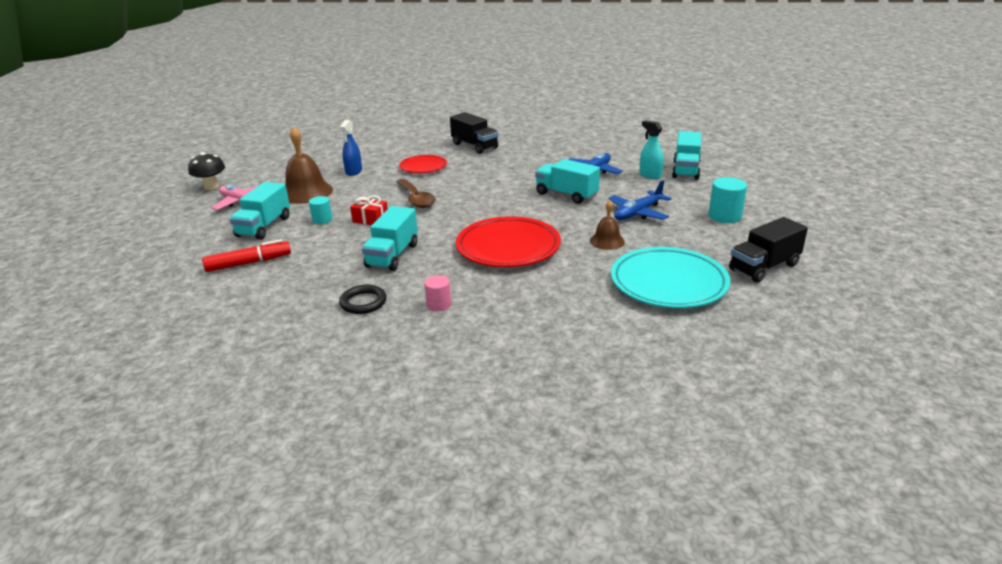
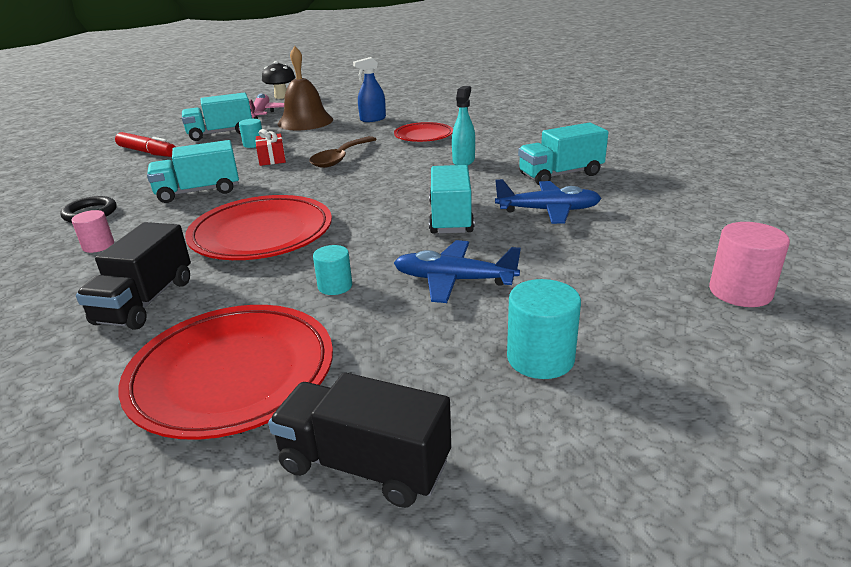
camera: 55 degrees right, 0 degrees up
black truck [450,112,498,154] -> black truck moved to [76,222,191,329]
brown bell [590,200,625,250] -> turquoise cylinder [313,245,352,295]
turquoise plate [611,247,731,308] -> red plate [118,305,333,440]
turquoise spray bottle [640,120,663,179] -> turquoise spray bottle moved to [452,86,475,166]
turquoise truck [672,131,701,180] -> turquoise truck moved to [518,123,608,185]
none -> pink cylinder [709,222,790,307]

